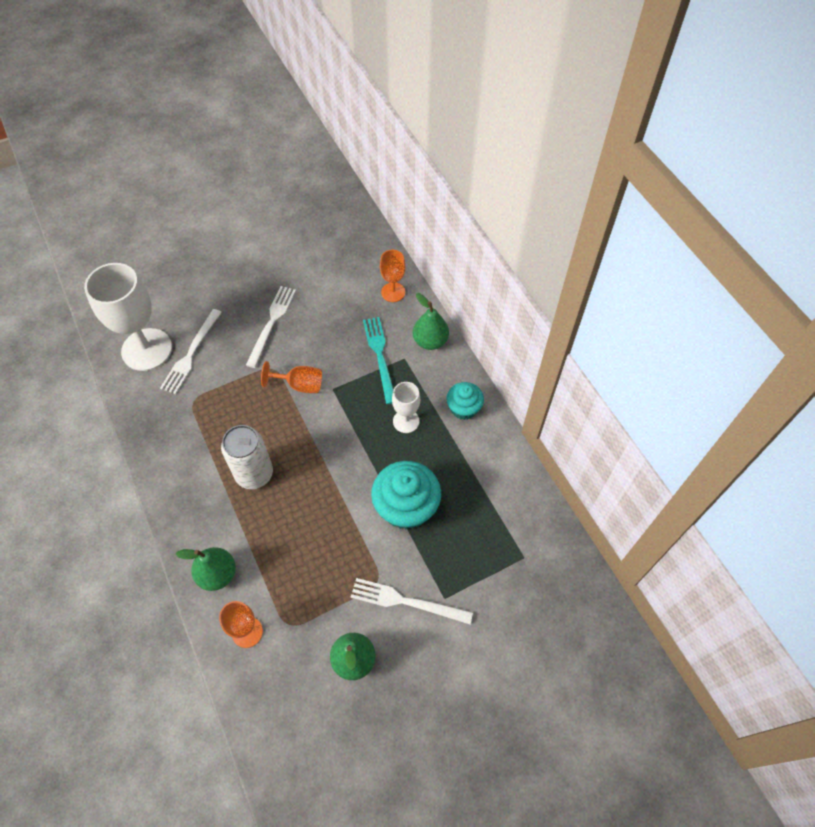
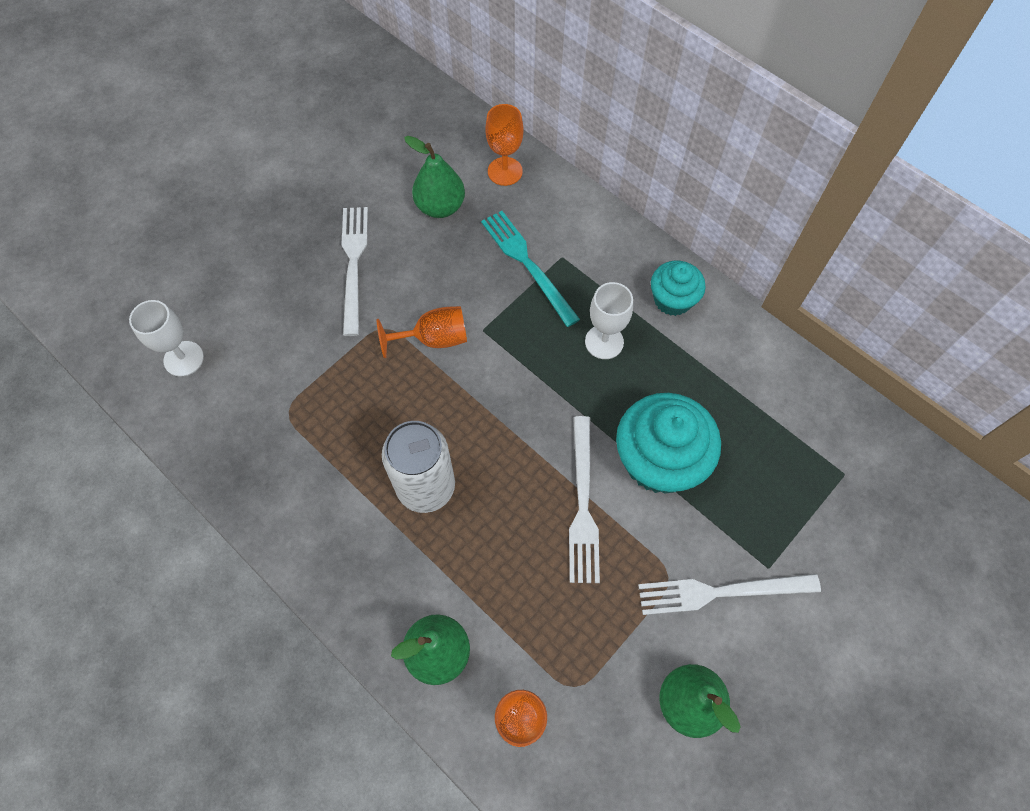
camera: 20 degrees left, 5 degrees up
white goblet [84,263,172,371] -> white goblet [129,300,204,377], size x0.51
white fork [160,309,222,394] -> white fork moved to [569,416,600,583]
green pear [413,293,449,350] -> green pear moved to [404,136,465,218]

